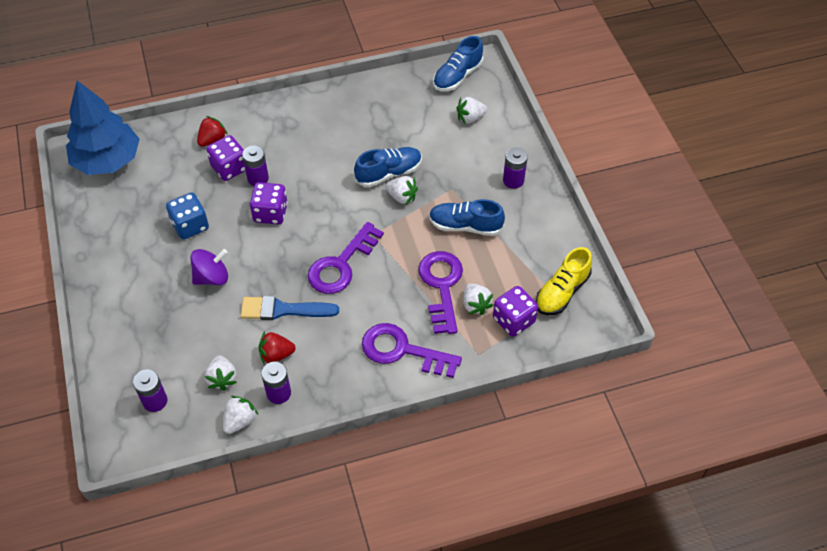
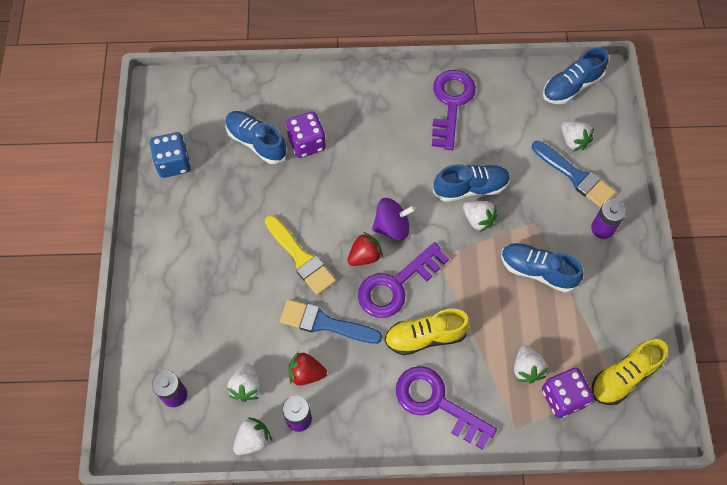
camera: 15 degrees right, 10 degrees up
blue tree [66,80,140,175] -> none
blue dice [166,192,209,239] -> blue dice moved to [150,132,191,178]
purple spinning top [190,249,228,285] -> purple spinning top moved to [372,198,415,241]
red strawberry [197,116,228,147] -> red strawberry moved to [347,232,383,266]
purple battery [242,145,269,186] -> none
purple dice [250,182,288,224] -> none
purple key [418,251,463,334] -> purple key moved to [432,70,476,150]
white strawberry [456,97,487,124] -> white strawberry turned 120 degrees counterclockwise [562,121,594,151]
none -> blue shoe [225,111,288,164]
none -> yellow brush [265,215,336,295]
none -> yellow shoe [385,309,470,355]
none -> blue brush [532,141,616,208]

